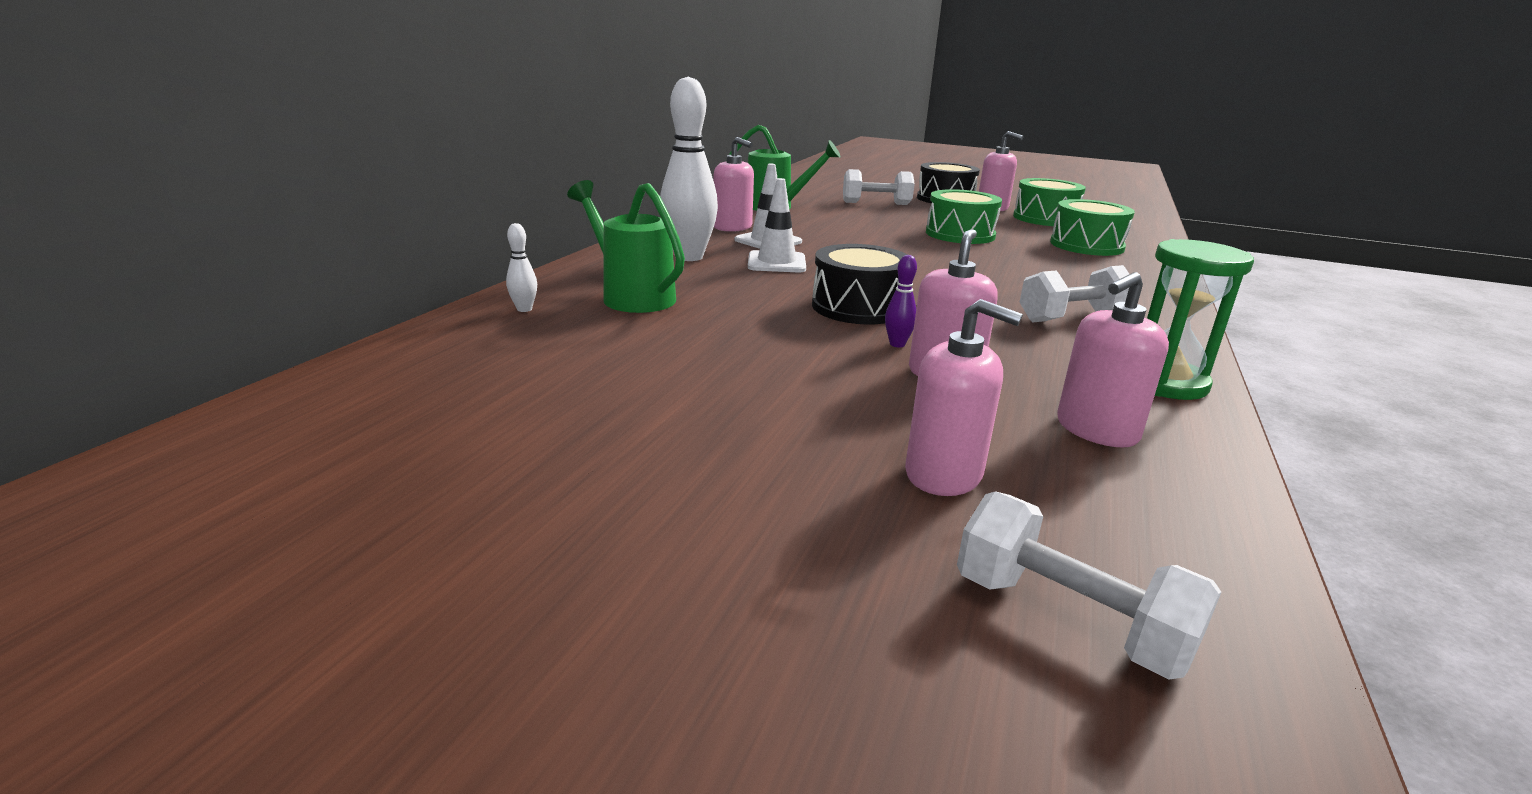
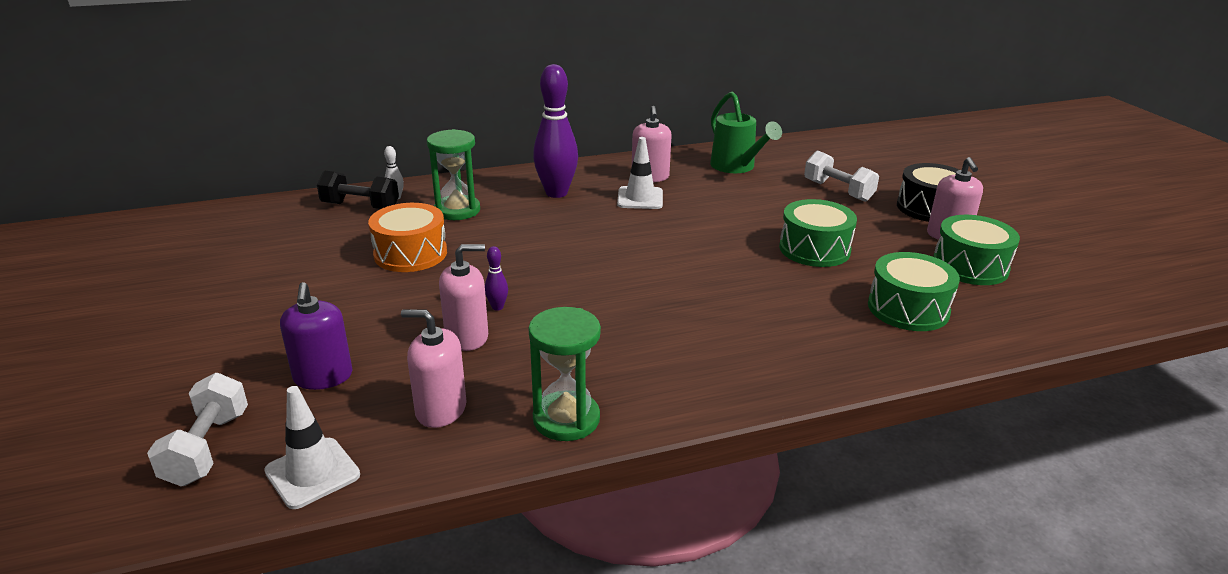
camera: 50 degrees right, 5 degrees up
green watering can [567,180,685,313] -> green hourglass [427,129,480,220]
white bowling pin [660,77,718,261] -> purple bowling pin [533,64,578,198]
white traffic cone [748,178,806,272] -> white traffic cone moved to [264,386,360,509]
black drum [812,244,907,324] -> none
pink soap dispenser [905,299,1023,496] -> purple soap dispenser [280,282,353,390]
white dumbbell [1020,265,1129,323] -> none
none -> black dumbbell [317,171,399,209]
none -> orange drum [368,203,447,272]

